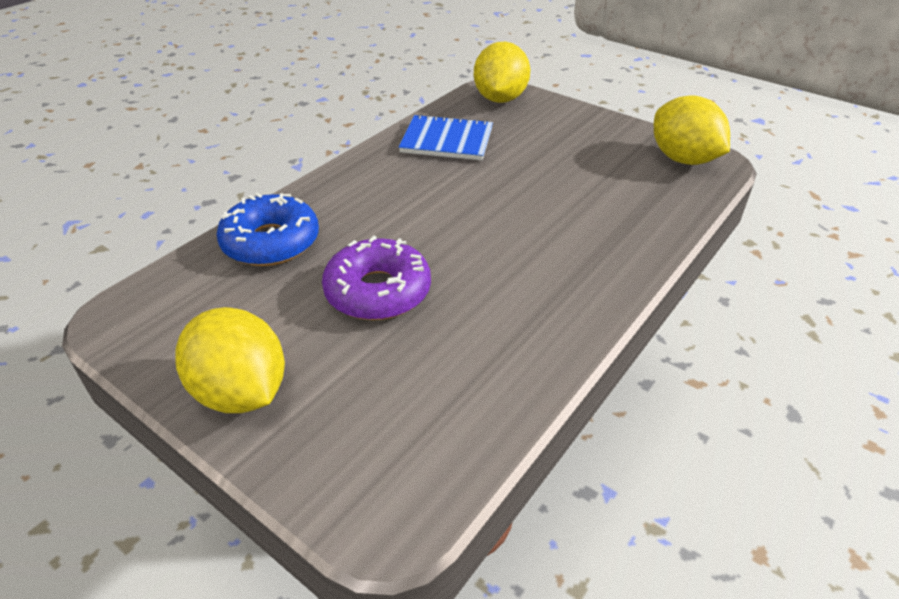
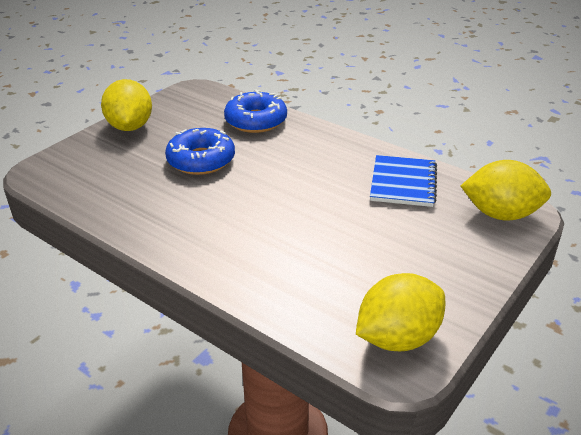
camera: 90 degrees right, 5 degrees down
yellow lemon [175,307,285,413] -> yellow lemon turned 60 degrees counterclockwise [101,79,152,131]
purple donut [322,236,431,320] -> blue donut [165,128,235,175]

